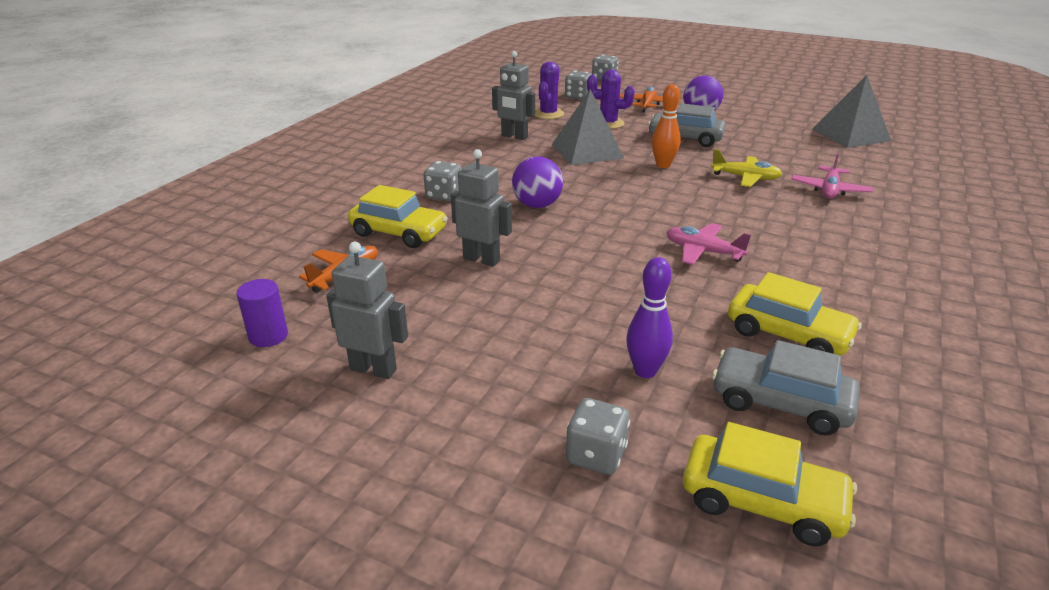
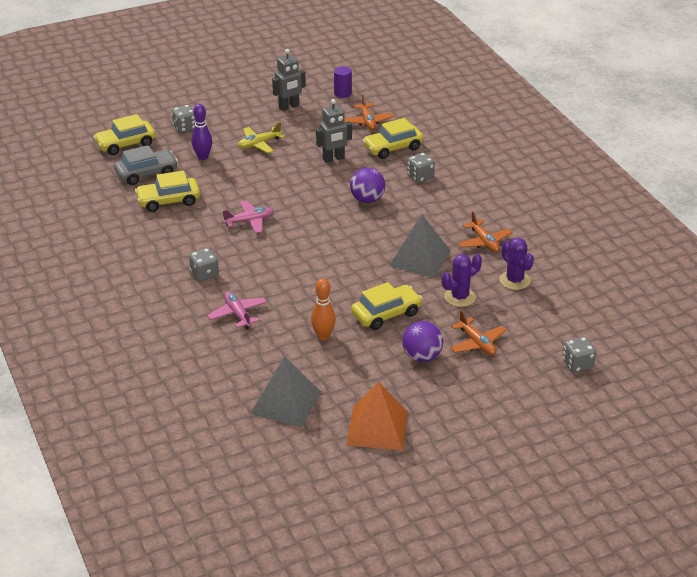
camera: 130 degrees right, 5 degrees up
grey robot [492,51,535,140] -> orange plane [458,211,512,253]
grey dice [565,71,592,100] -> grey dice moved to [189,248,219,281]
grey car [648,103,726,147] -> yellow car [351,282,422,330]
orange bowling pin [652,84,681,168] -> orange bowling pin moved to [311,278,336,340]
yellow plane [711,149,782,187] -> yellow plane moved to [238,122,284,153]
none -> orange pyramid [347,382,408,451]

